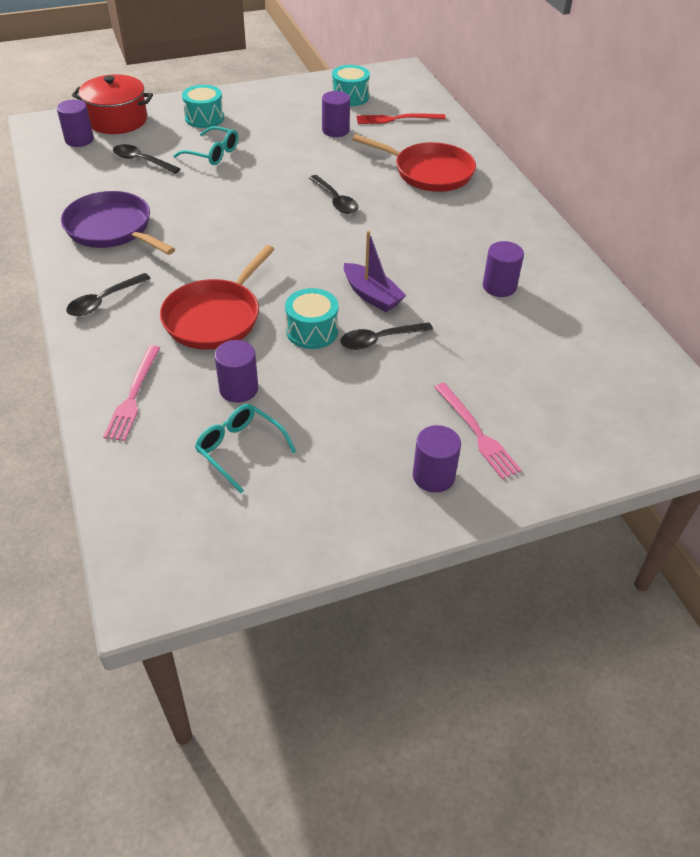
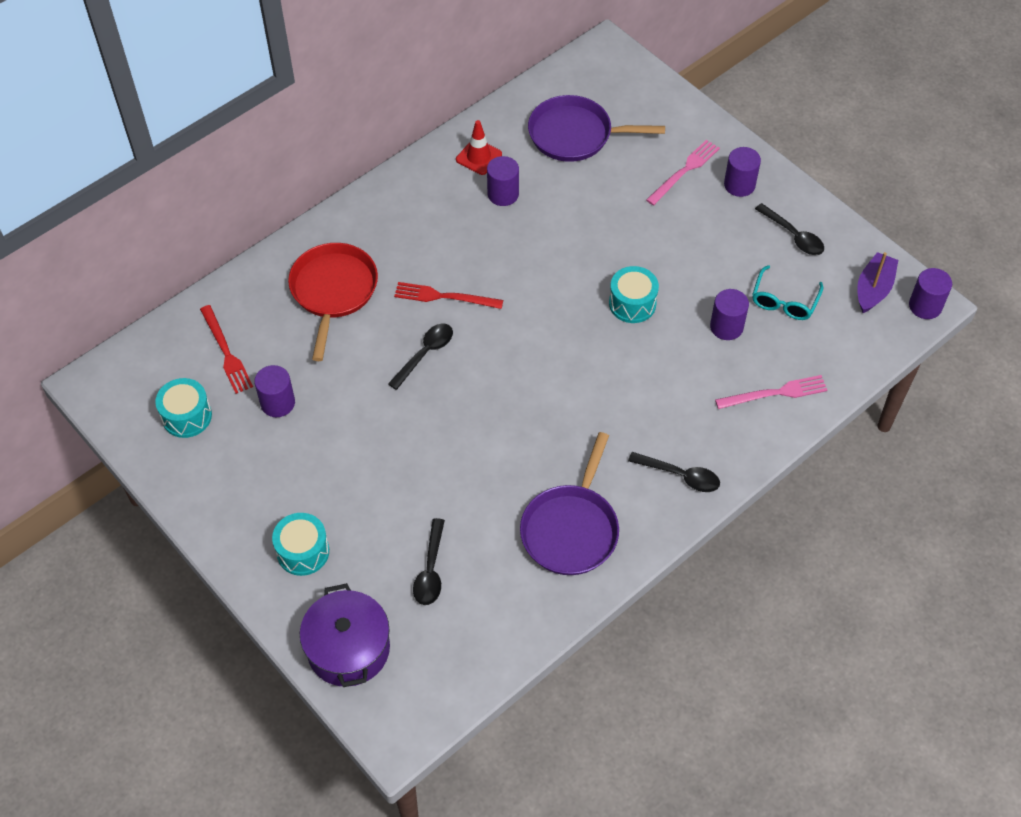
camera: 110 degrees left, 10 degrees up
purple cylinder [57,100,94,147] -> purple cylinder moved to [909,268,952,319]
red pot [72,74,153,134] -> purple pot [300,583,390,687]
red pan [160,245,275,350] -> none
turquoise glasses [173,126,238,165] -> none
black spoon [340,322,433,350] -> black spoon moved to [755,203,824,255]
purple boat [344,231,406,312] -> purple boat moved to [857,252,898,313]
none -> red fork [394,282,503,309]
none -> red traffic cone [456,120,502,175]
none -> purple pan [528,95,665,162]

